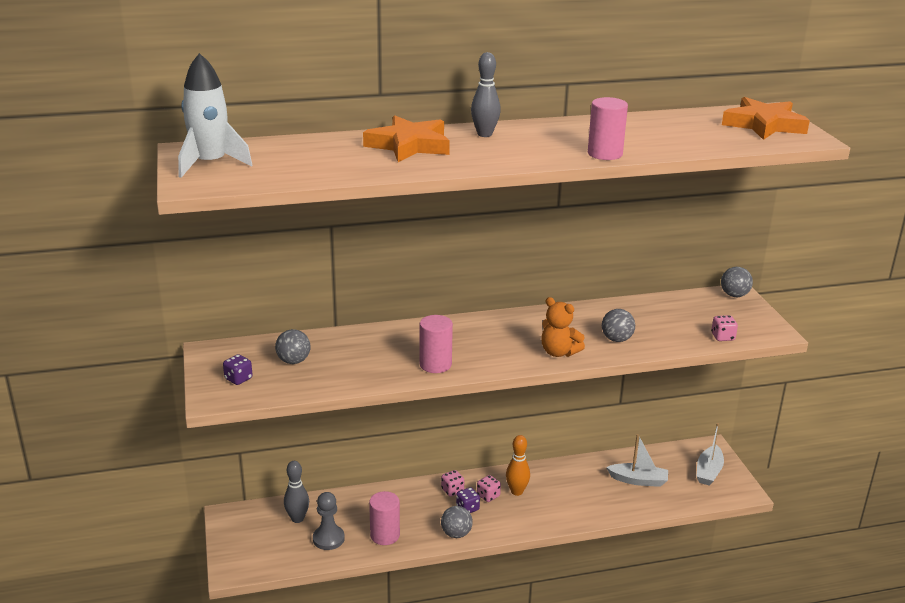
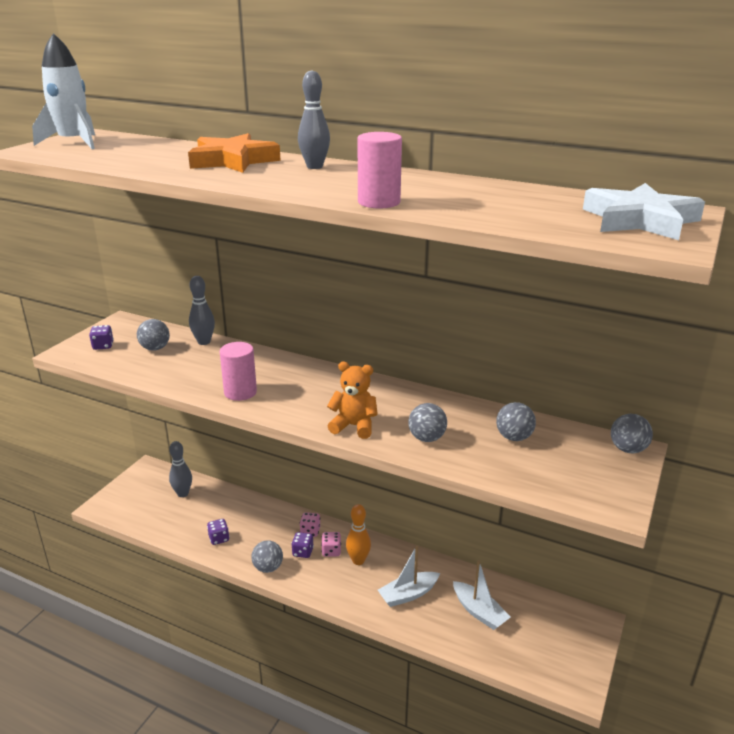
camera: 40 degrees right, 0 degrees up
grey pawn [313,492,345,550] -> none
pink cylinder [369,491,400,545] -> purple dice [207,519,229,545]
orange teddy bear [541,297,585,357] -> orange teddy bear turned 120 degrees clockwise [327,362,378,439]
white boat [697,423,724,486] -> white boat moved to [378,545,440,607]
pink dice [711,315,738,341] -> none
orange star [722,97,810,140] -> white star [583,183,705,240]
none -> grey bowling pin [189,276,215,345]
none -> grey ball [496,402,536,441]

